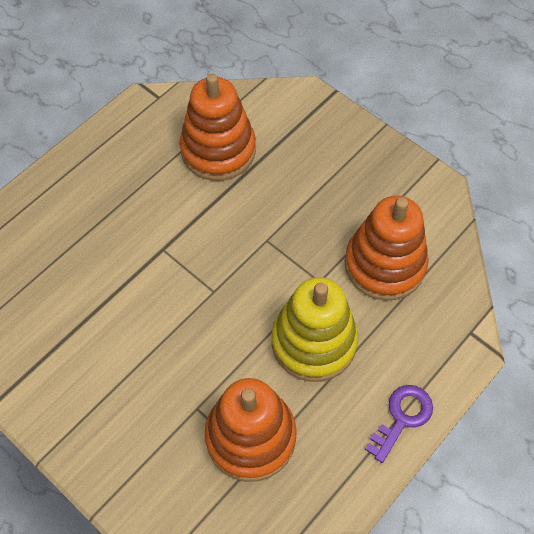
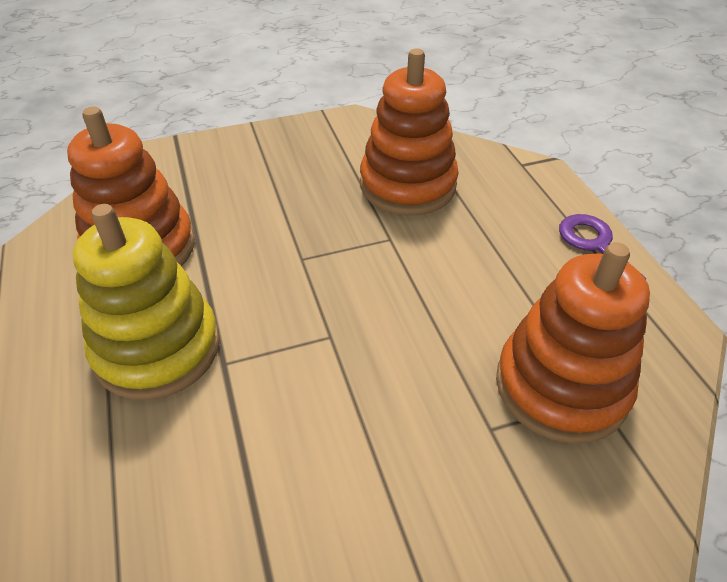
camera: 60 degrees left, 15 degrees down
yellow stacking toy [272,277,358,382] -> yellow stacking toy moved to [73,204,220,400]

